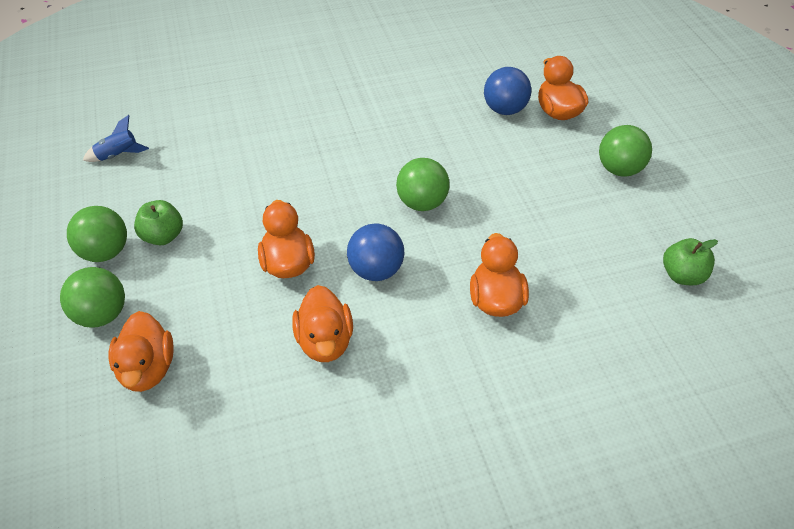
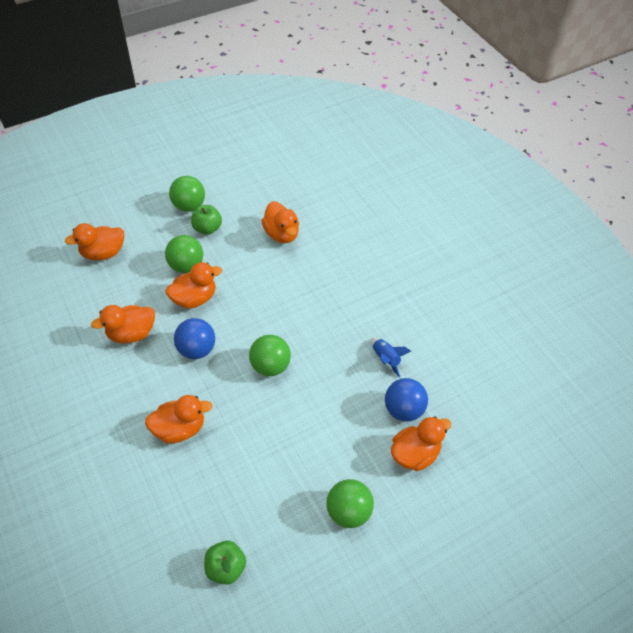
camera: 75 degrees right, 5 degrees up
green ball [60,267,125,328] -> green ball moved to [165,235,203,273]
blue rocket [83,115,149,162] -> blue rocket moved to [371,337,411,378]
none -> orange duck [261,201,299,243]

